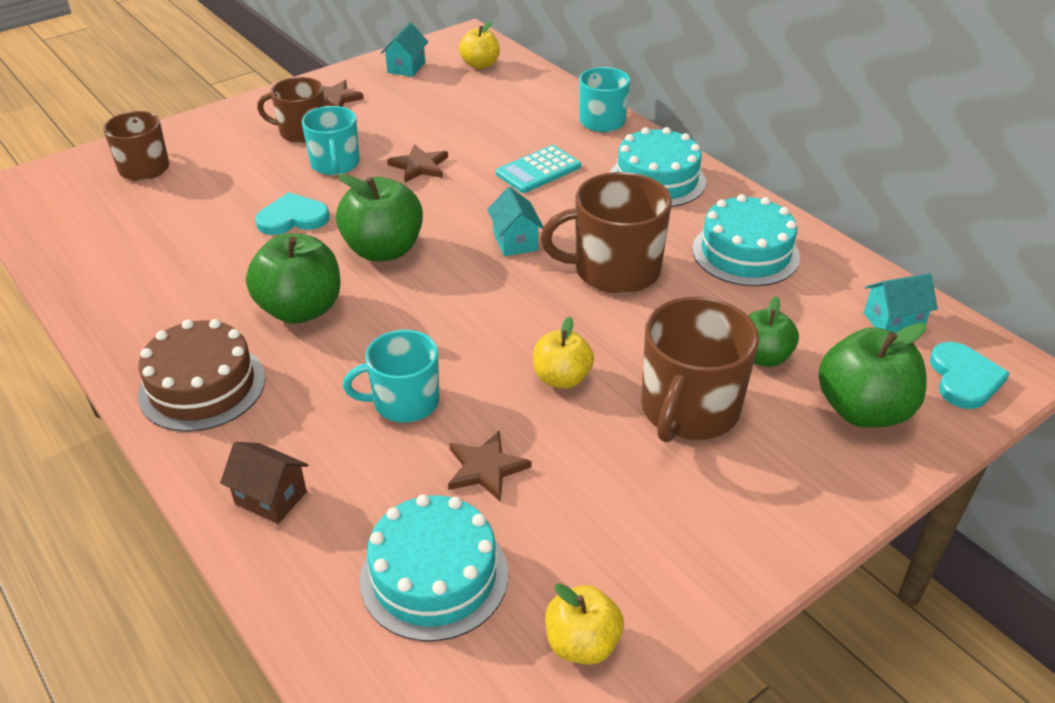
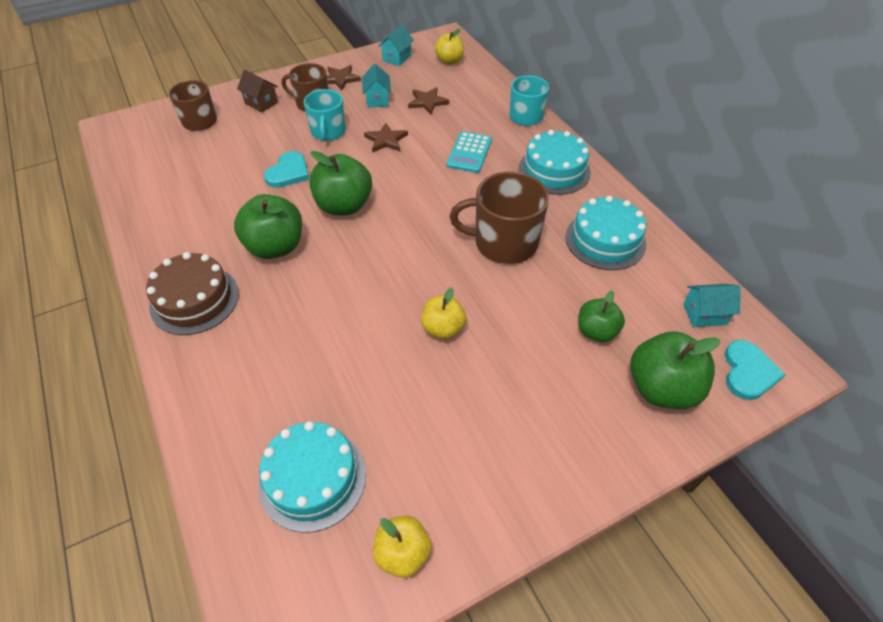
camera: 10 degrees right, 10 degrees up
brown house [220,442,308,524] -> brown house moved to [237,70,278,112]
turquoise heart [255,192,330,235] -> turquoise heart turned 120 degrees clockwise [264,151,309,188]
turquoise mug [343,330,439,423] -> none
brown star [448,430,532,502] -> brown star moved to [408,87,449,114]
turquoise house [487,187,543,256] -> turquoise house moved to [362,64,391,108]
turquoise calculator [496,145,581,193] -> turquoise calculator turned 45 degrees counterclockwise [447,131,492,173]
brown mug [641,297,759,443] -> none

